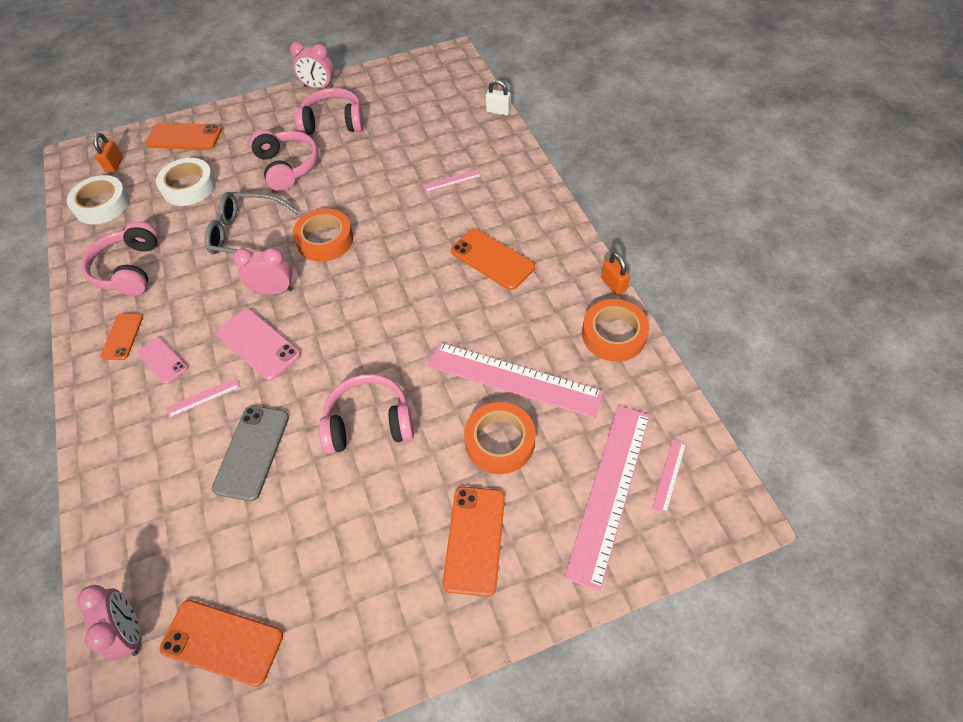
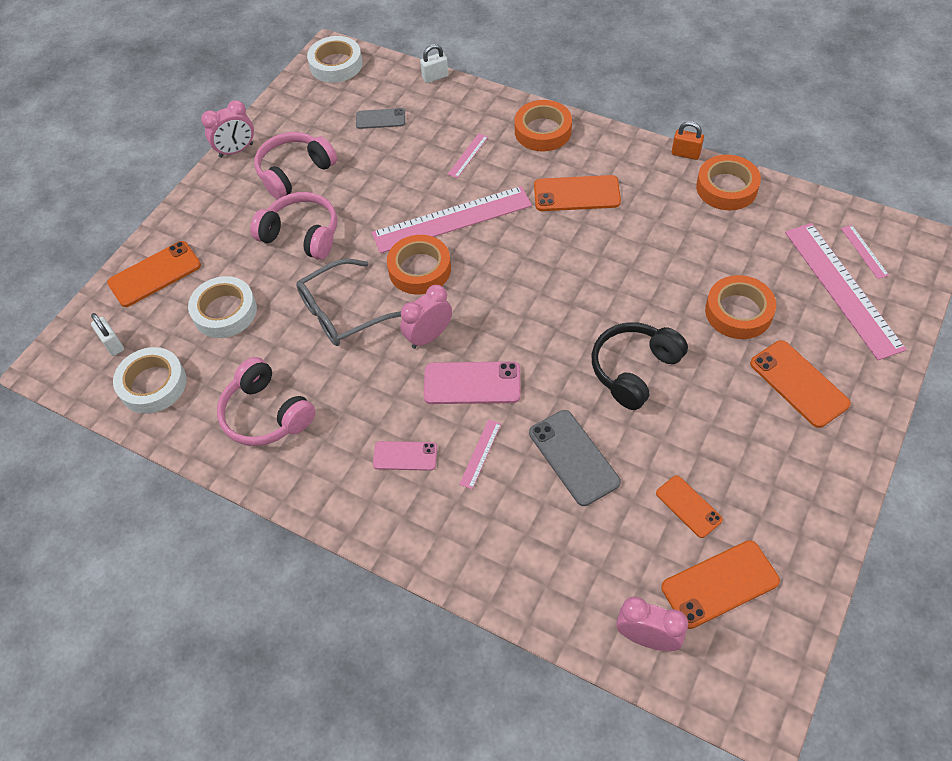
camera: 40 degrees left, 0 degrees up
orange padlock [93,133,123,173] -> white padlock [91,313,124,356]
orange phone [101,313,143,360] -> orange phone moved to [656,475,723,538]
pink headphones [319,374,414,454] -> black headphones [592,322,688,410]
pink ruler [428,342,604,418] -> pink ruler moved to [372,186,532,253]
none -> white tape [307,36,363,83]
none -> grey phone [356,108,405,129]
none -> orange tape [514,100,572,152]

